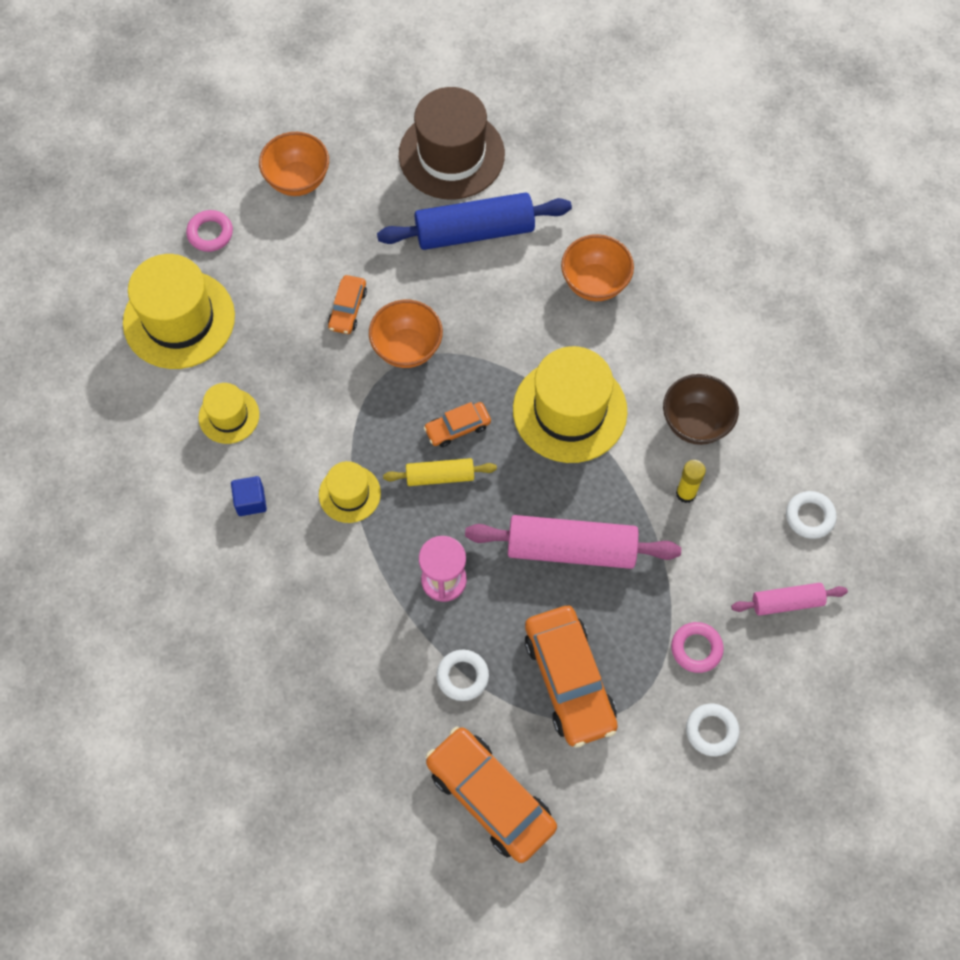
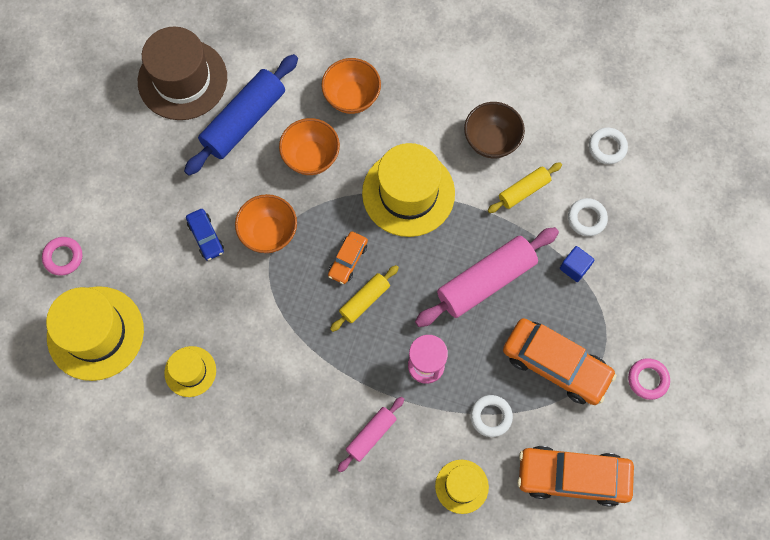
camera: 40 degrees left, 5 degrees up
blue cube [231,476,267,516] -> blue cube moved to [560,246,594,282]
orange bowl [259,132,329,196] -> orange bowl moved to [279,118,340,175]
yellow hat [319,461,381,523] -> yellow hat moved to [435,460,489,514]
orange car [328,275,367,334] -> blue car [186,209,224,261]
pink ring [671,622,724,673] -> pink ring moved to [628,358,670,400]
yellow glue stick [676,460,706,503] -> yellow rolling pin [488,162,562,213]
white ring [686,704,740,756] -> white ring moved to [568,198,608,236]
pink rolling pin [731,583,848,616] -> pink rolling pin moved to [337,397,404,472]

